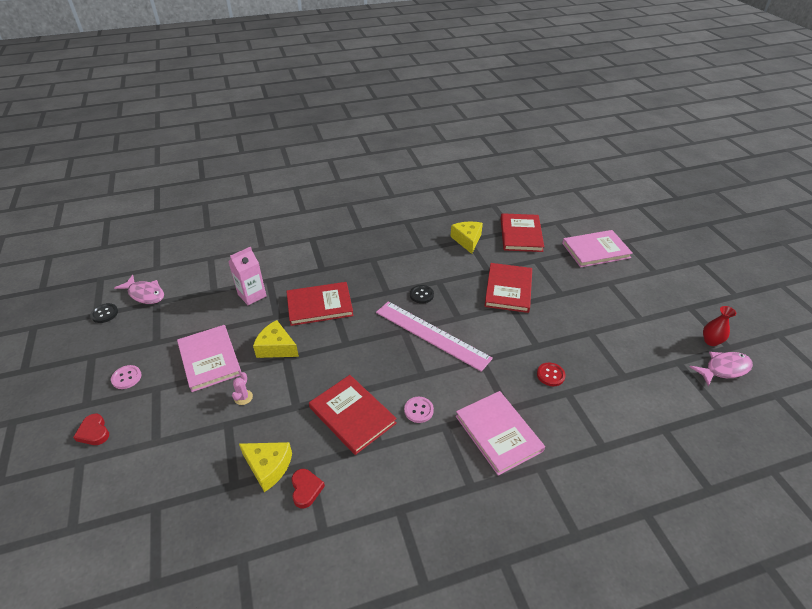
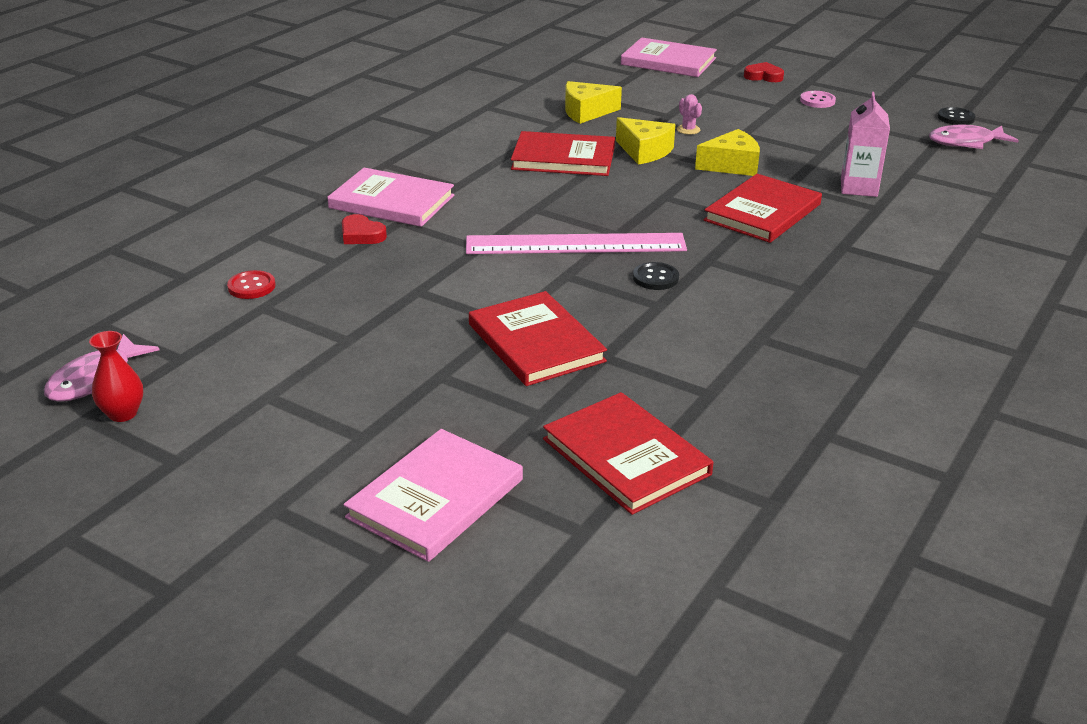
camera: 140 degrees right, 10 degrees down
pink book [177,325,242,392] -> pink book moved to [621,37,717,77]
red heart [291,469,325,508] -> red heart moved to [342,214,387,244]
pink button [404,397,434,423] -> none
yellow cheese [450,221,483,254] -> yellow cheese moved to [616,117,675,165]
red button [537,363,566,386] -> red button moved to [227,270,276,299]

